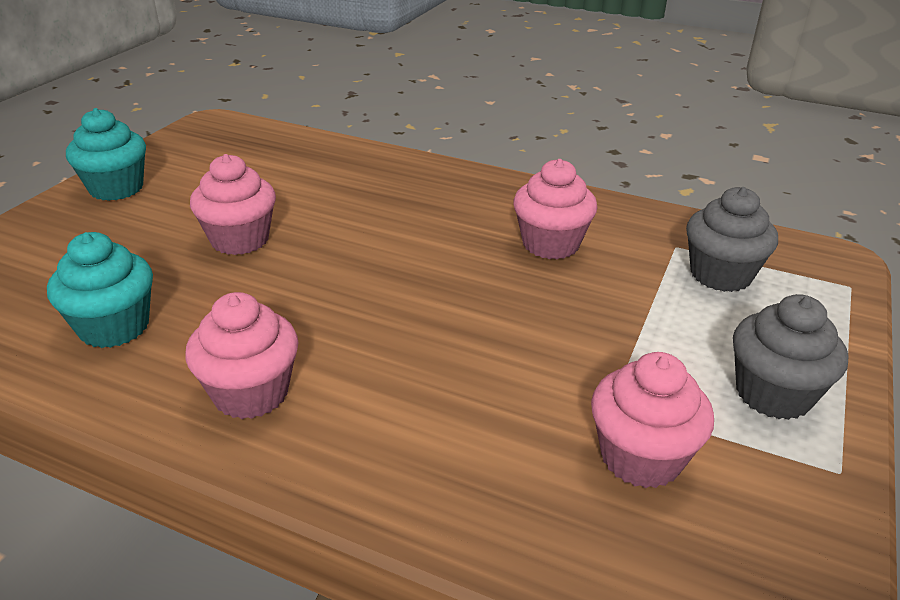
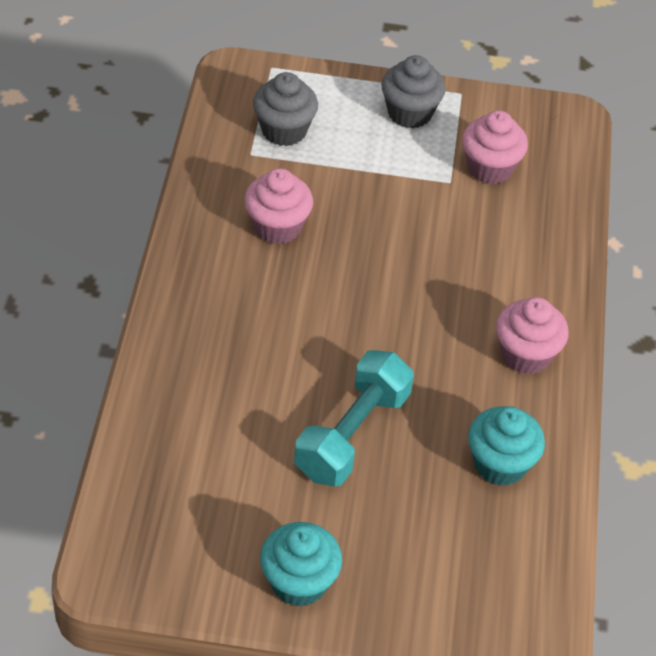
camera: 110 degrees left, 15 degrees up
pink cupcake [190,154,276,255] -> turquoise dumbbell [294,350,414,487]

